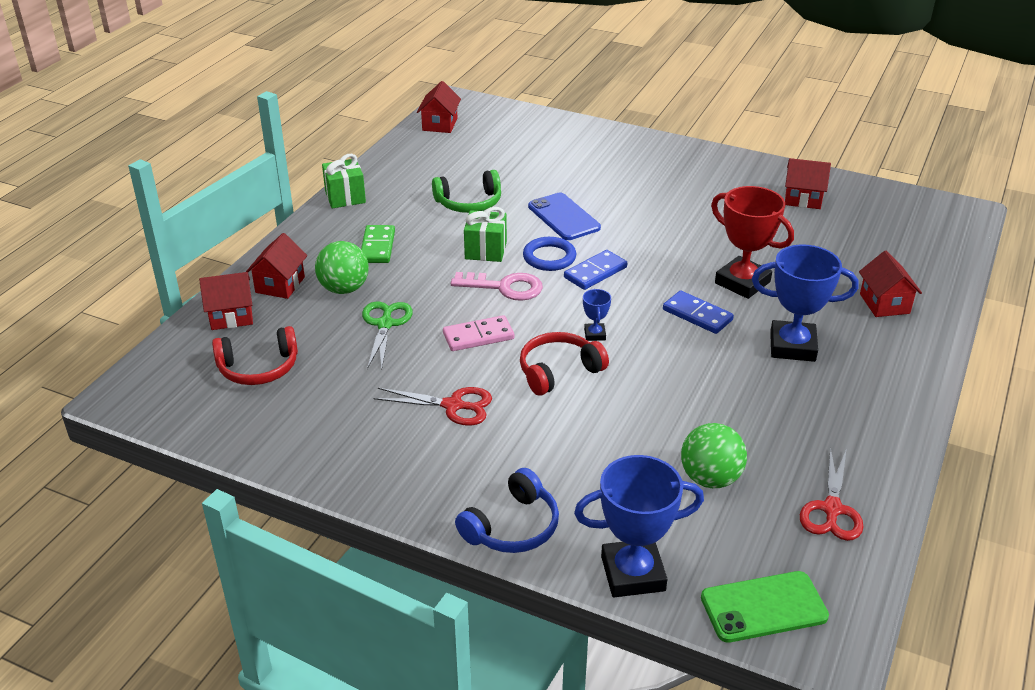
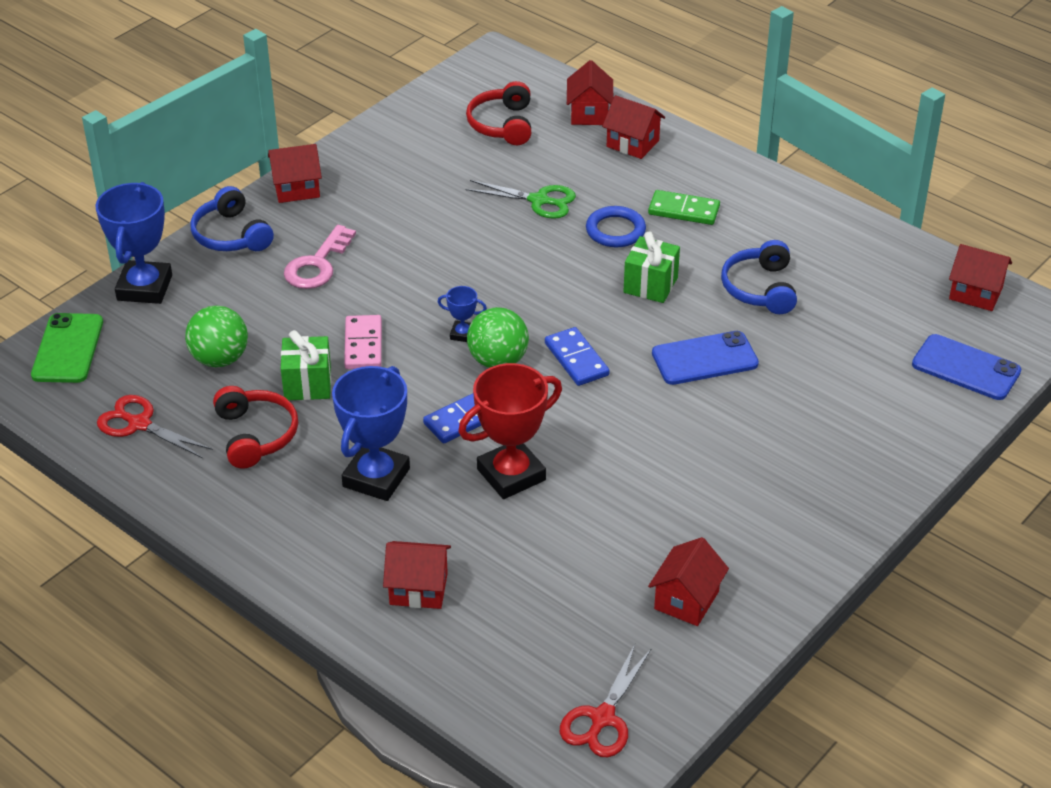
camera: 105 degrees right, 5 degrees up
green ball [315,241,369,294] -> green ball moved to [467,307,529,368]
green gift [322,154,366,208] -> green gift moved to [281,330,331,400]
red scissors [374,387,492,426] -> red scissors moved to [560,644,652,757]
green headphones [432,170,501,213] -> blue headphones [721,240,797,314]
pink domino [443,315,514,351] -> pink domino moved to [344,315,382,369]
pink key [451,272,543,301] -> pink key moved to [284,225,356,289]
red headphones [520,332,609,395] -> red headphones moved to [213,386,298,469]
blue ring [523,237,576,271] -> blue ring moved to [586,206,646,247]
none -> red house [268,144,322,203]
none -> blue phone [912,334,1021,400]

